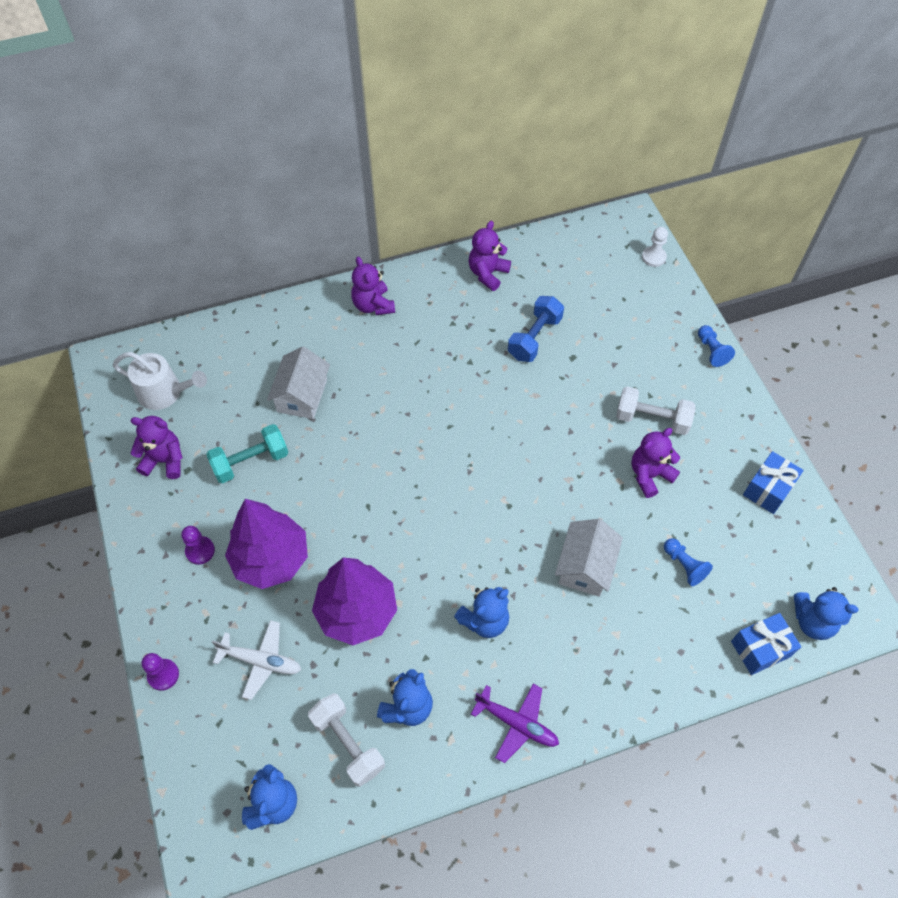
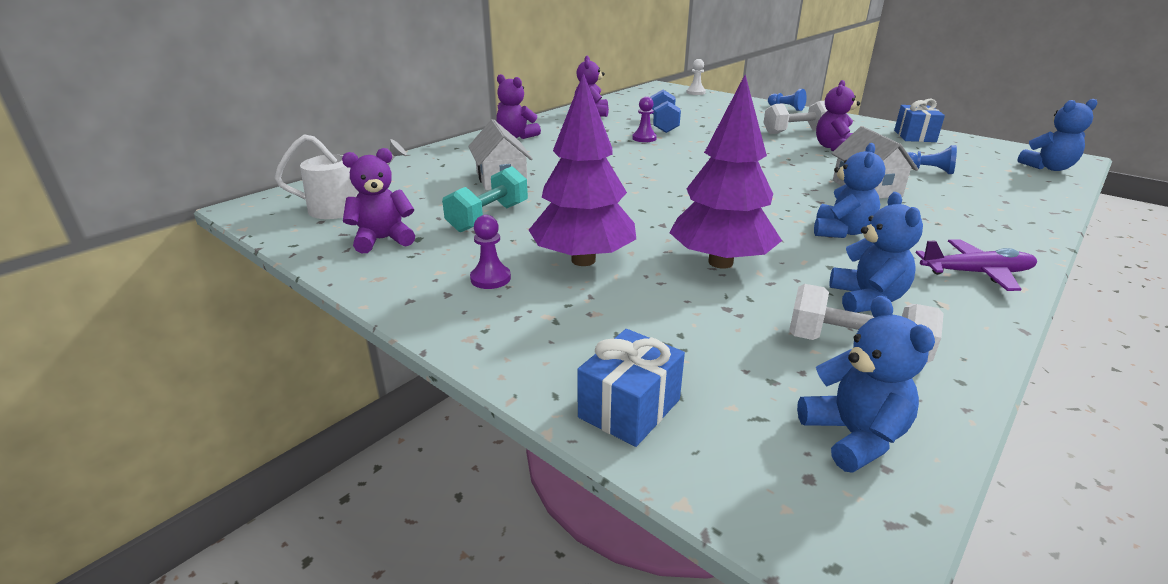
camera: 30 degrees left, 30 degrees down
purple pawn [142,653,179,691] -> purple pawn moved to [632,96,657,142]
white plane [212,620,301,700] -> none
blue gift [731,613,801,675] -> blue gift moved to [577,329,685,447]

